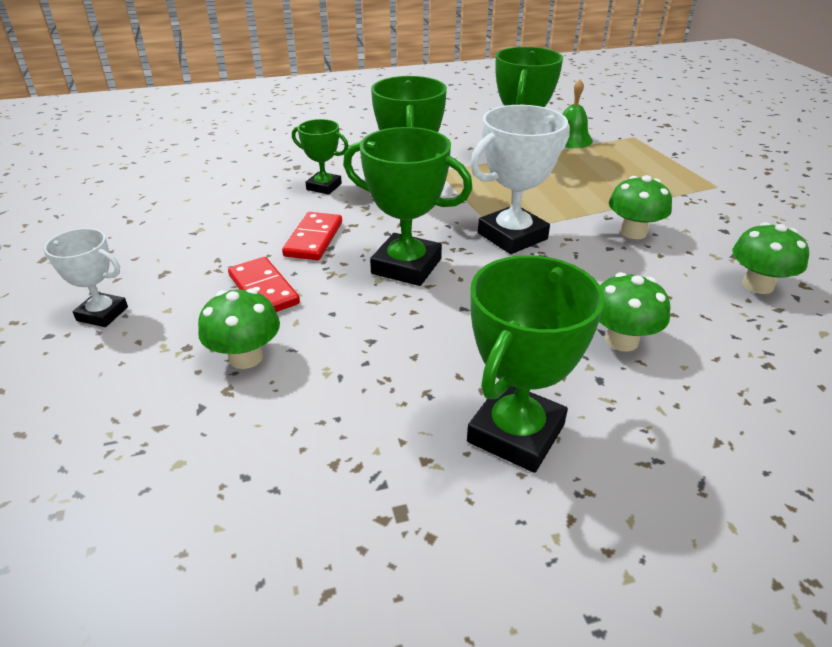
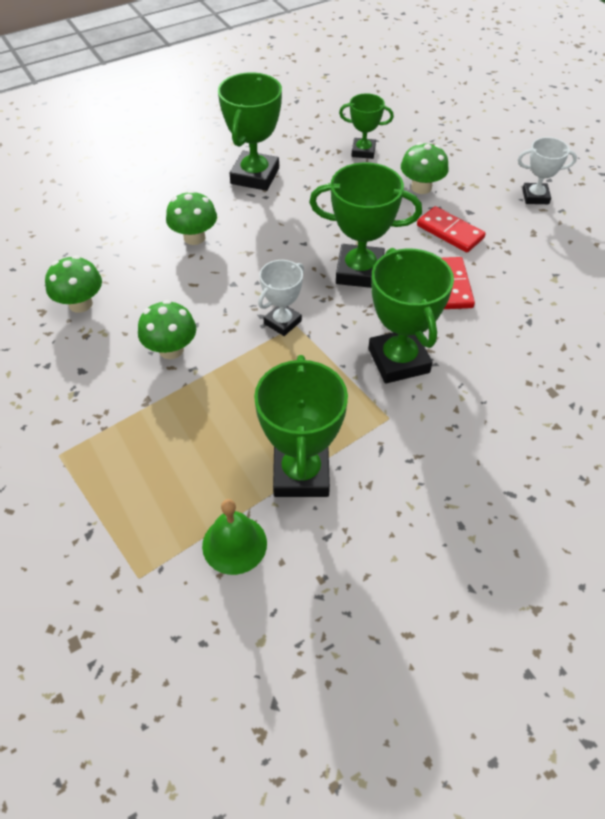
camera: 165 degrees right, 15 degrees up
green trophy [292,119,349,195] -> green trophy moved to [339,93,394,159]
white trophy [470,105,570,254] -> white trophy [258,260,304,336], size x0.59

